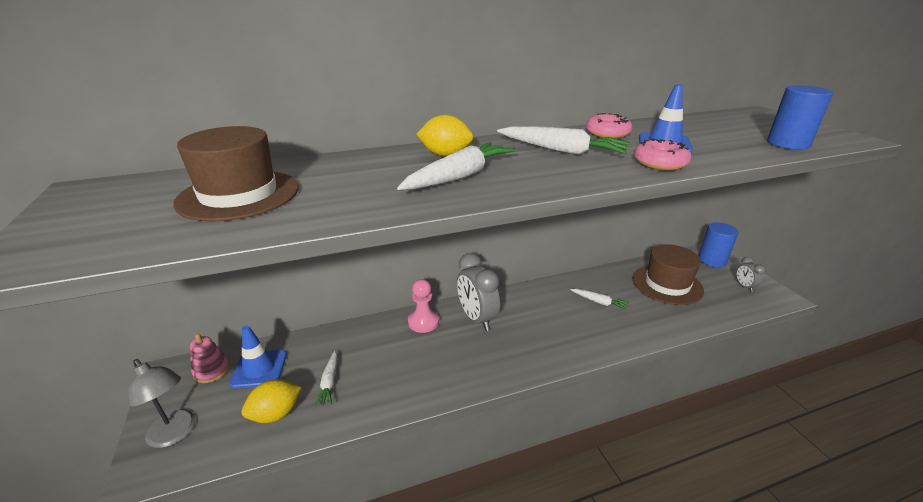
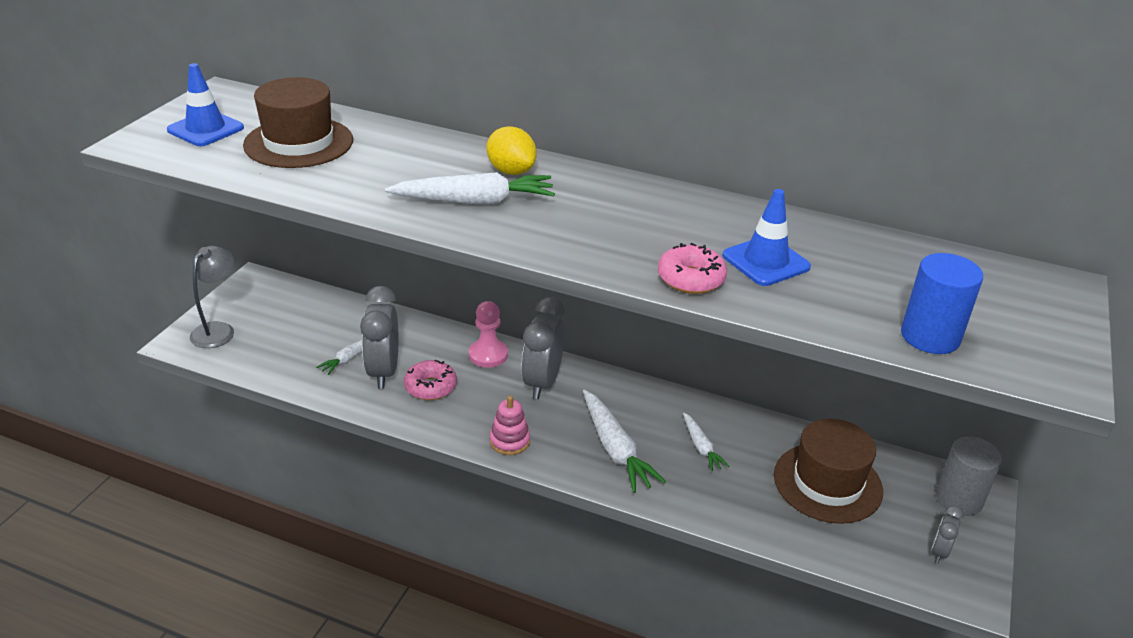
camera: 40 degrees right, 5 degrees up
grey lamp [128,359,196,448] -> grey lamp turned 150 degrees counterclockwise [190,246,234,348]
pink stacking toy [190,334,230,383] -> pink stacking toy moved to [490,396,530,455]
blue traffic cone [229,326,287,388] -> blue traffic cone moved to [167,63,244,146]
yellow lemon [242,379,302,423] -> none
white carrot [497,126,630,155] -> white carrot moved to [583,390,666,493]
pink donut [586,113,633,139] -> pink donut moved to [404,360,457,400]
blue cylinder [699,222,738,267] -> grey cylinder [936,436,1002,516]
none -> grey clock [360,286,398,389]

